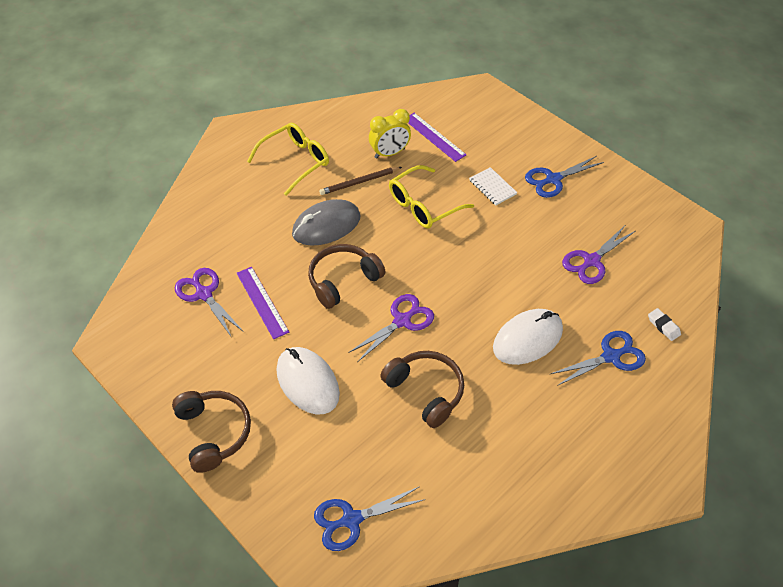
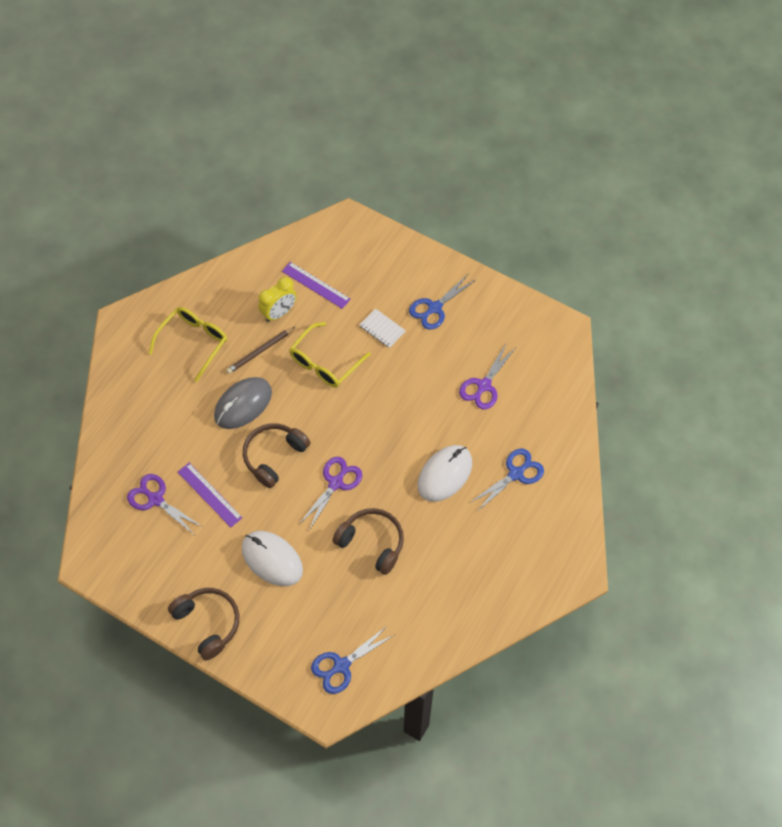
camera: 15 degrees left, 10 degrees up
white eraser [648,308,681,341] -> none

